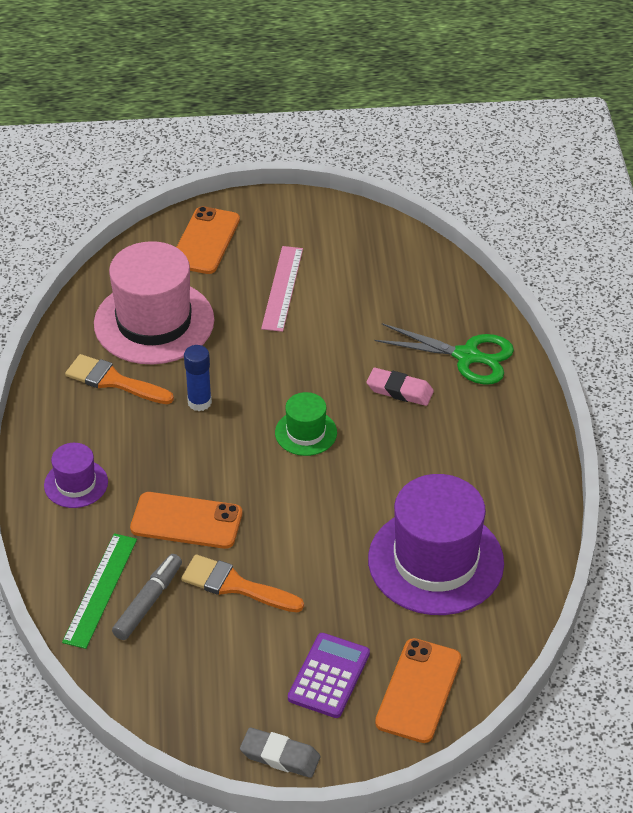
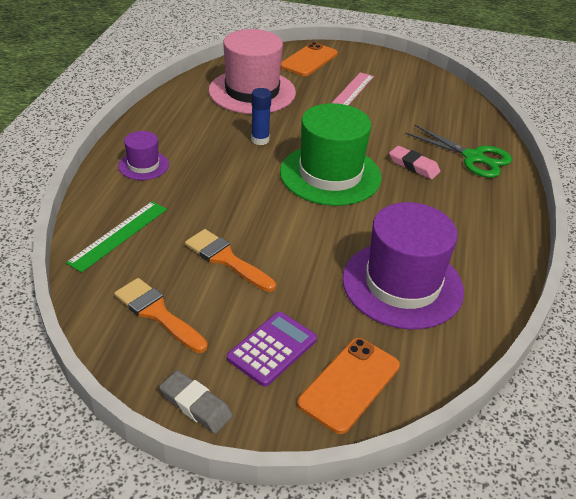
camera: 15 degrees right, 5 degrees down
orange brush [65,354,174,404] -> orange brush moved to [114,278,208,353]
grey marker [112,554,182,640] -> none
orange phone [130,492,242,549] -> none
green hat [275,392,337,456] -> green hat [280,103,382,206], size x2.05

